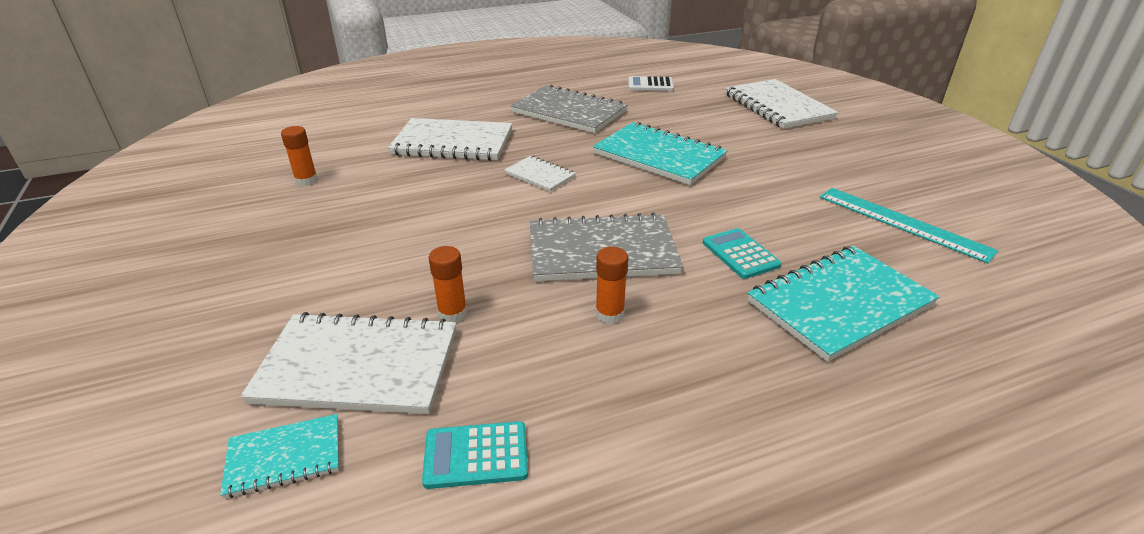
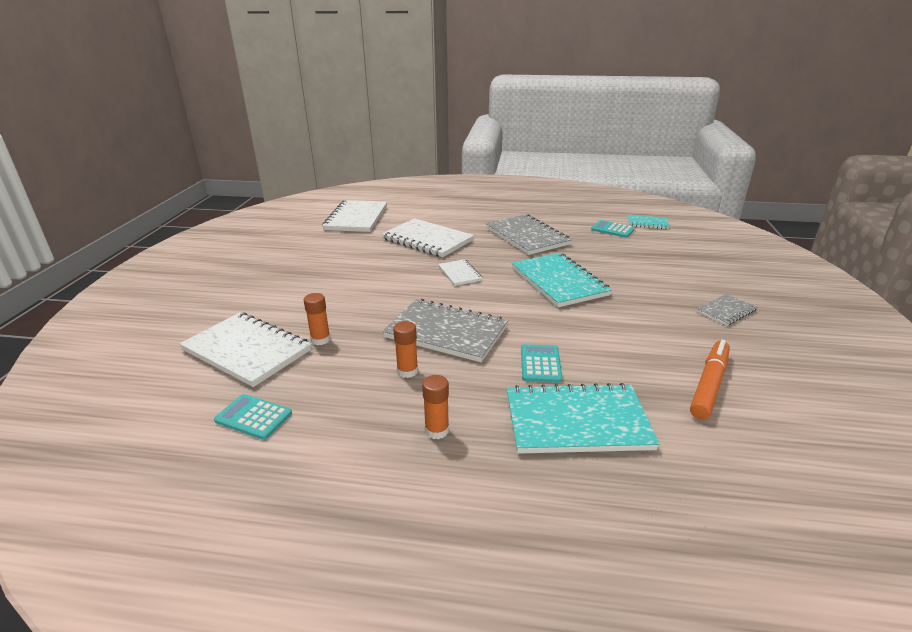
camera: 30 degrees right, 5 degrees down
turquoise notebook [220,414,339,498] -> turquoise notebook moved to [628,215,669,229]
orange glue stick [281,126,318,186] -> orange glue stick moved to [422,375,449,439]
white calculator [628,76,674,91] -> turquoise calculator [591,220,635,238]
white notebook [725,79,838,129] -> white notebook moved to [322,200,387,232]
turquoise ruler [820,188,998,263] -> orange marker [690,340,730,419]
none -> grey notebook [697,294,757,326]

